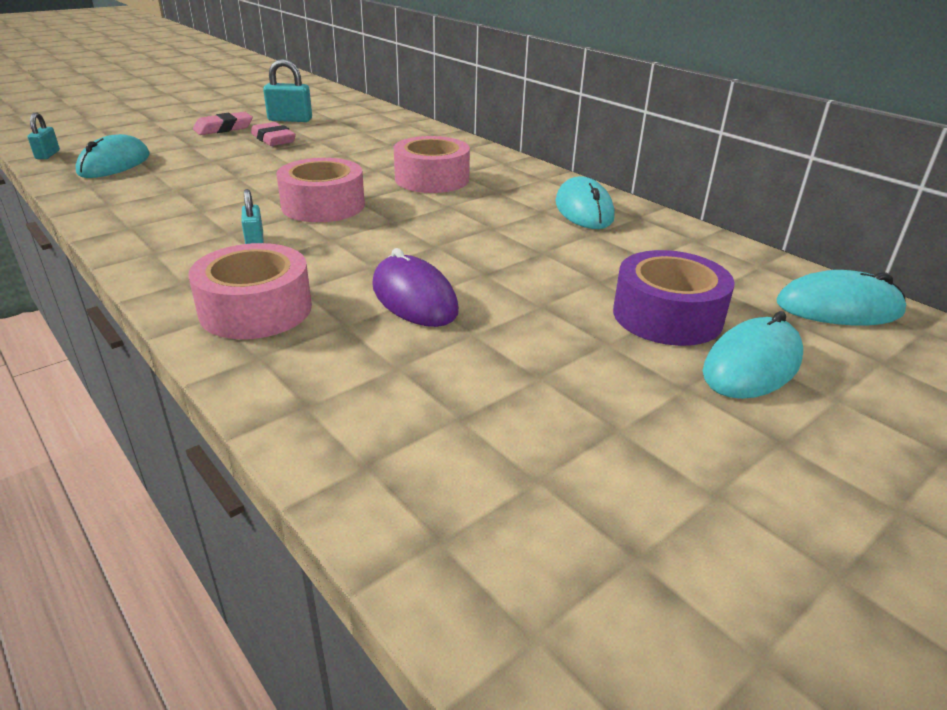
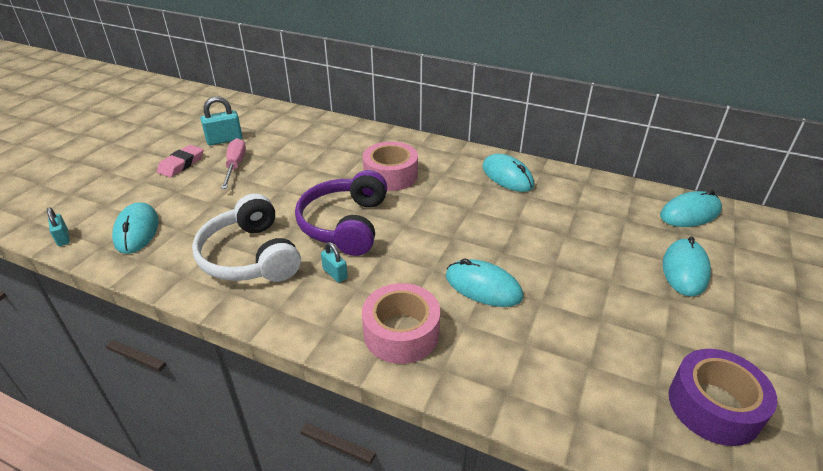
camera: 25 degrees left, 5 degrees up
pink eraser [251,122,296,146] -> pink screwdriver [221,138,246,189]
pink tape [276,158,365,222] -> purple headphones [295,170,387,256]
purple mouse [372,248,459,327] -> turquoise mouse [446,259,523,307]
purple tape [613,250,735,346] -> purple tape moved to [669,349,777,446]
none -> white headphones [192,193,301,282]

